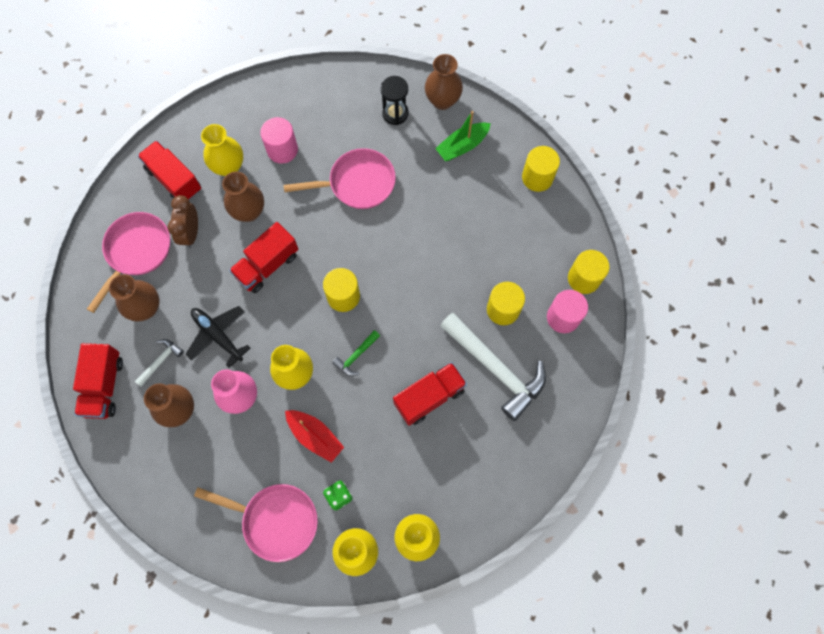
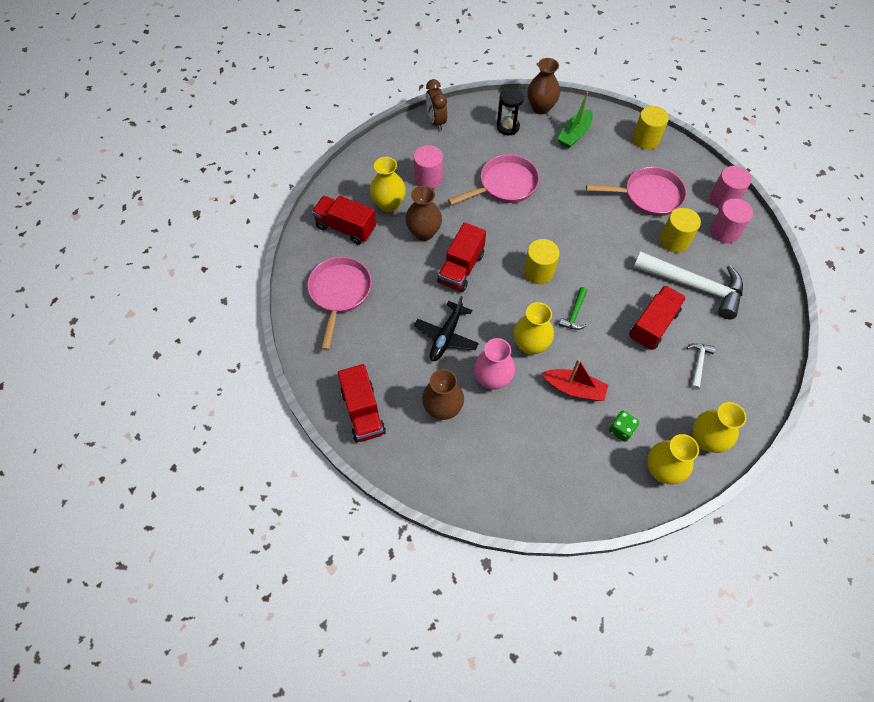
camera: 20 degrees left, 10 degrees down
brown vase [109,274,159,322] -> none
white hammer [135,339,184,387] -> white hammer moved to [687,343,715,390]
brown clock [167,195,198,249] -> brown clock moved to [426,79,447,131]
black plane [185,306,250,368] -> black plane turned 90 degrees counterclockwise [414,296,479,361]
pink pan [194,484,318,562] -> pink pan moved to [586,167,687,216]
yellow cylinder [568,250,610,294] -> pink cylinder [710,166,751,209]

